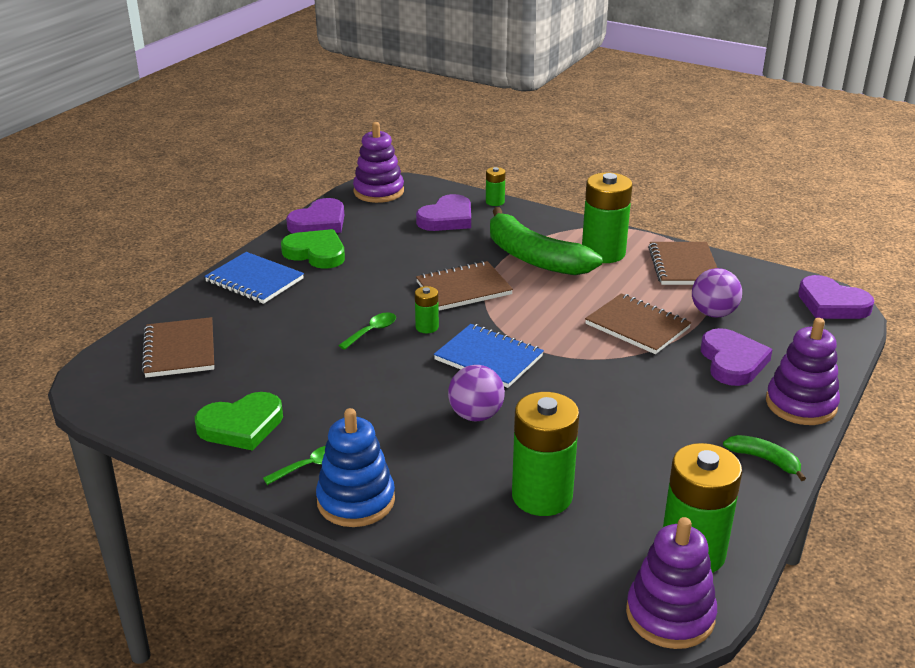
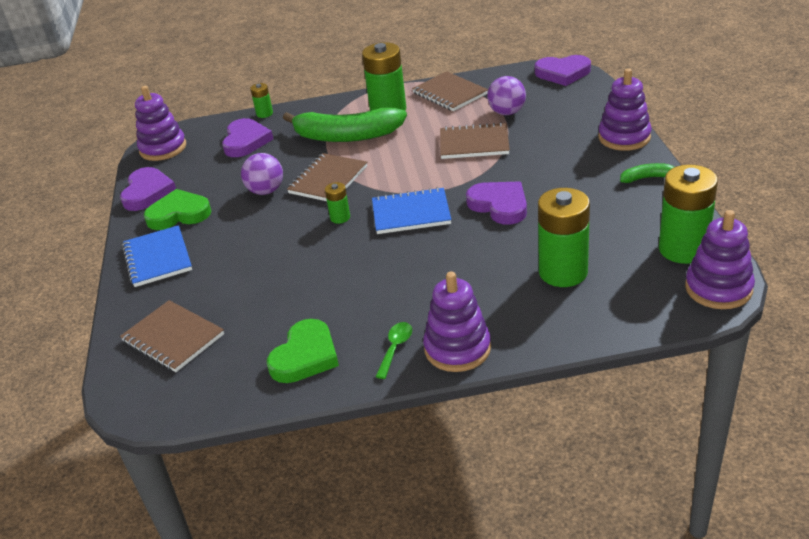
camera: 35 degrees left, 5 degrees up
blue notebook [204,252,304,304] -> blue notebook turned 75 degrees clockwise [122,225,192,287]
blue stacking toy [316,408,395,527] -> purple stacking toy [423,271,491,372]
green spoon [338,313,396,350] -> none
purple ball [448,365,505,421] -> purple ball moved to [241,153,283,195]
purple heart [701,328,773,386] -> purple heart moved to [466,181,527,225]

